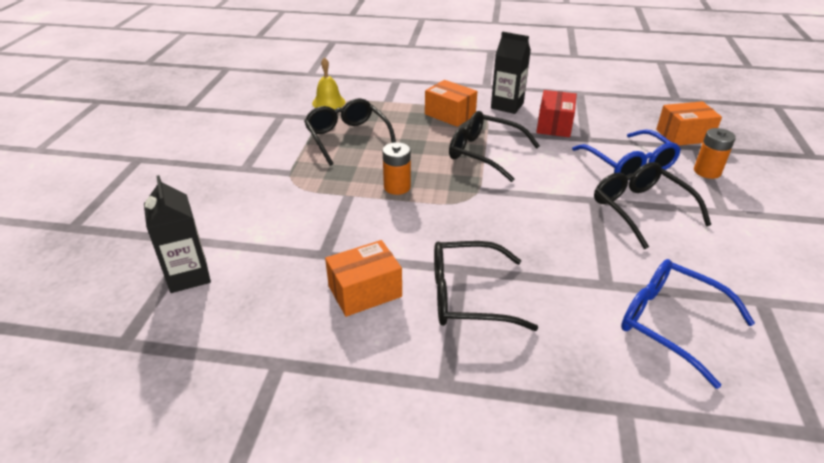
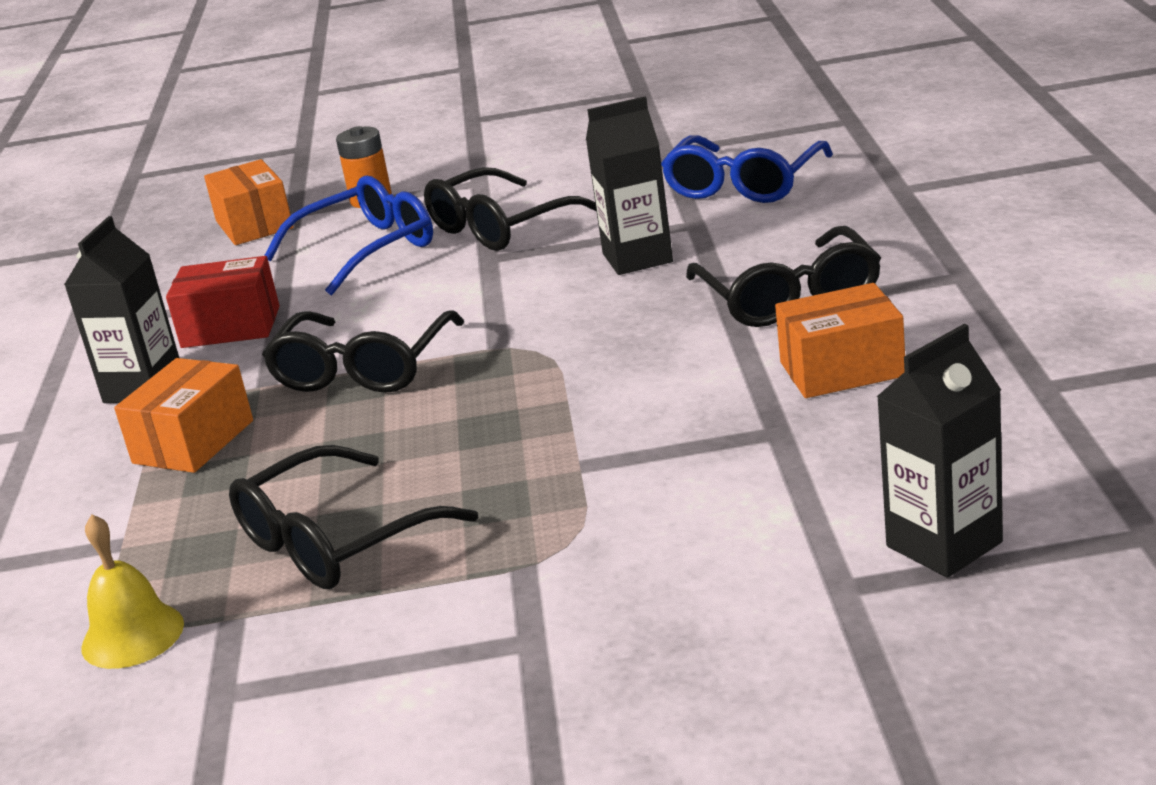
camera: 100 degrees left, 10 degrees down
orange box [325,240,402,317] -> orange box turned 60 degrees counterclockwise [775,283,905,398]
orange battery [382,142,411,195] -> none
none -> black carton [586,96,673,275]

